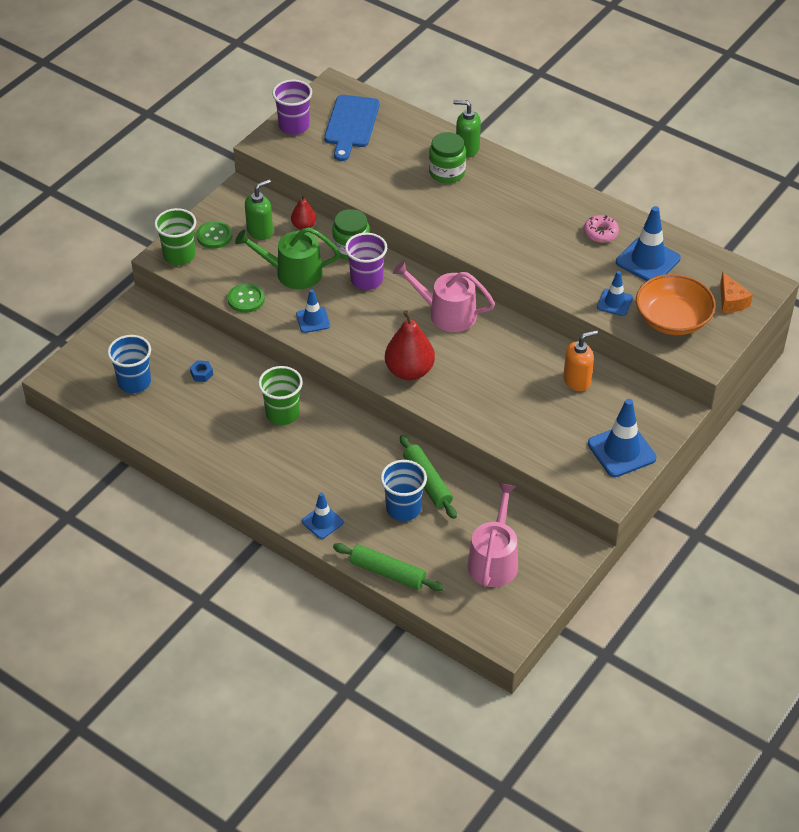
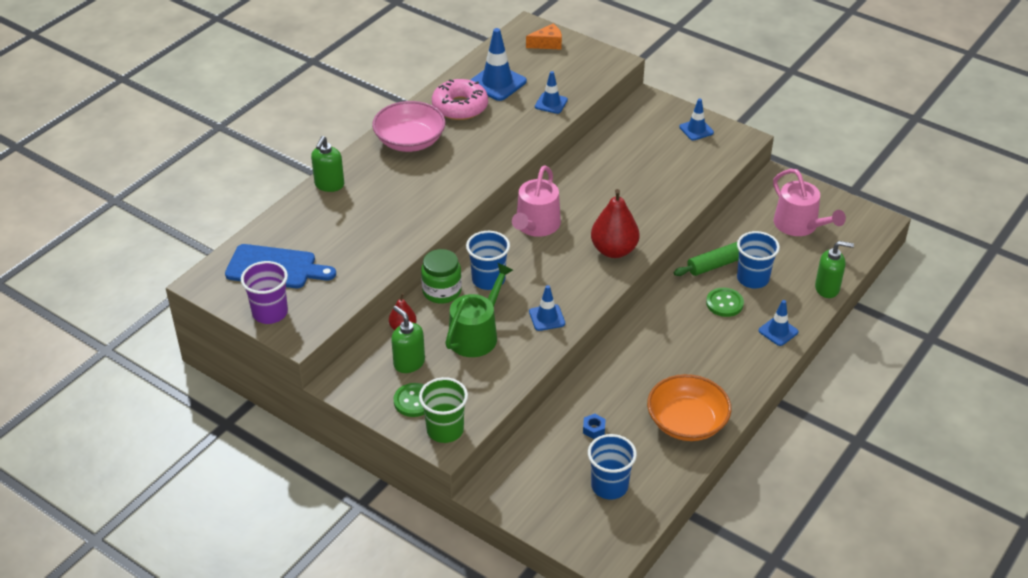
camera: 90 degrees left, 5 degrees down
green button [228,283,265,313] -> green button moved to [706,288,744,317]
green watering can [235,227,340,289] -> green watering can turned 150 degrees counterclockwise [445,263,513,357]
green cup [258,366,303,425] -> none
green rolling pin [333,543,444,591] -> green soap dispenser [815,241,854,298]
purple cup [345,233,387,290] -> blue cup [466,231,510,290]
green jar [429,132,466,183] -> none
pink watering can [467,483,518,587] -> pink watering can turned 135 degrees counterclockwise [773,169,846,236]
orange soap dispenser [563,330,598,391] -> none
pink donut [584,215,619,243] -> pink donut [432,79,488,120], size x1.72
blue traffic cone [588,399,656,477] -> blue traffic cone [679,98,714,141], size x0.59
orange bowl [636,274,716,335] -> orange bowl moved to [647,374,731,441]
none -> pink bowl [372,101,445,152]

